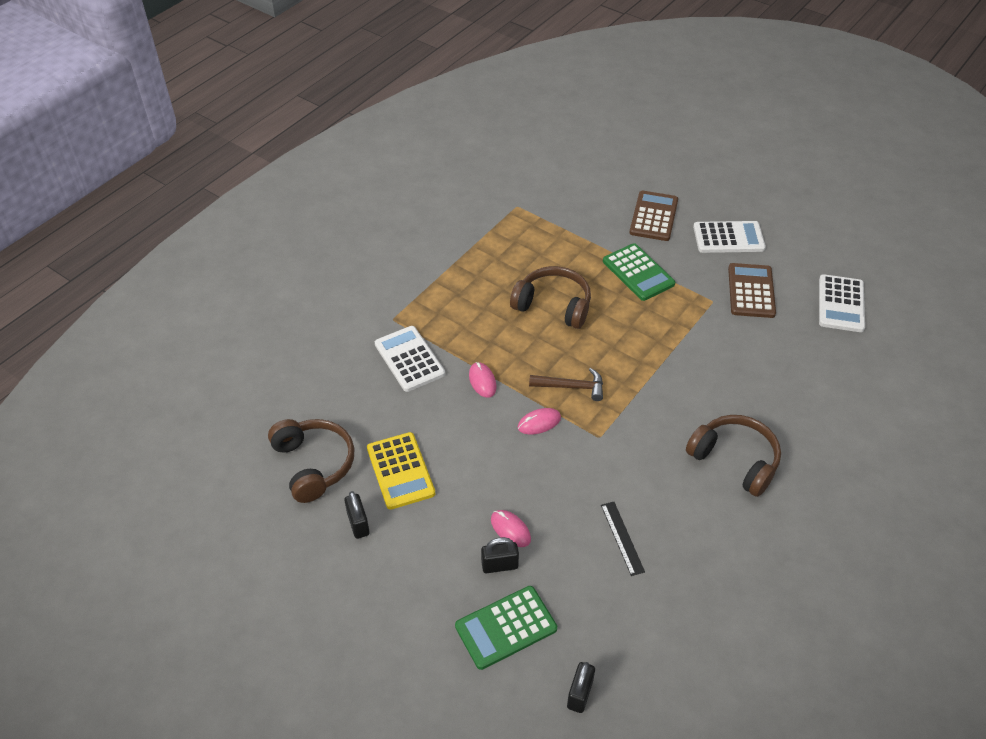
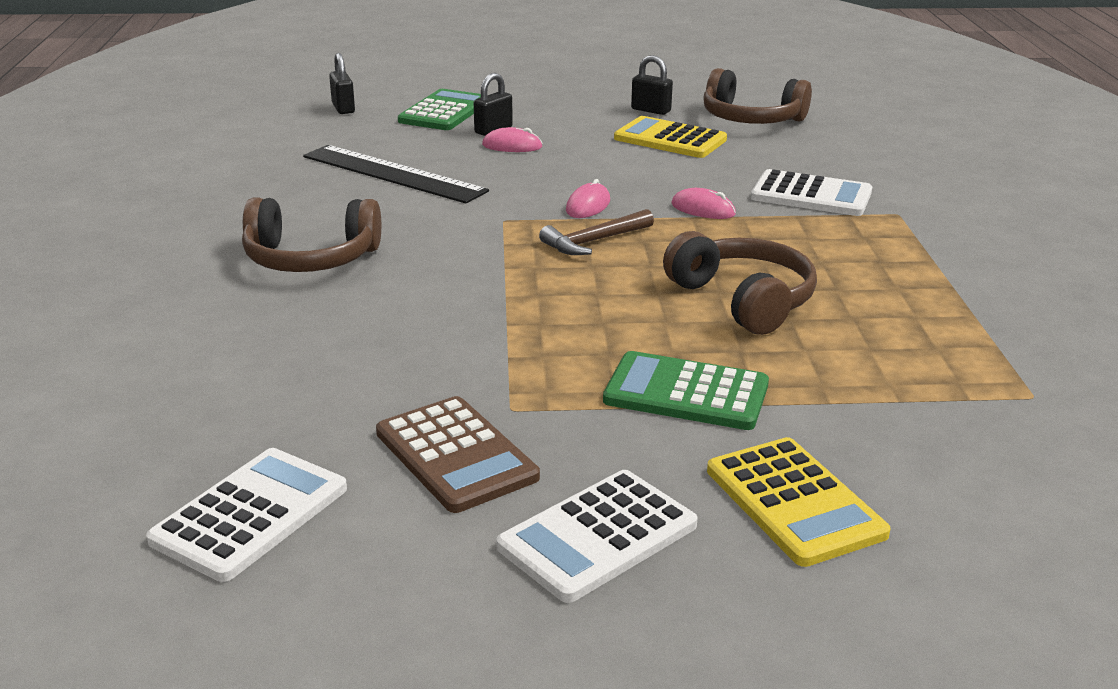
camera: 140 degrees right, 20 degrees down
brown headphones [510,266,591,329] -> brown headphones turned 105 degrees counterclockwise [663,231,817,335]
black ruler [601,502,645,576] -> black ruler [303,145,489,204], size x1.98
brown calculator [629,191,678,241] -> yellow calculator [707,437,891,567]
white calculator [819,274,865,332] -> white calculator turned 60 degrees clockwise [146,448,347,582]

